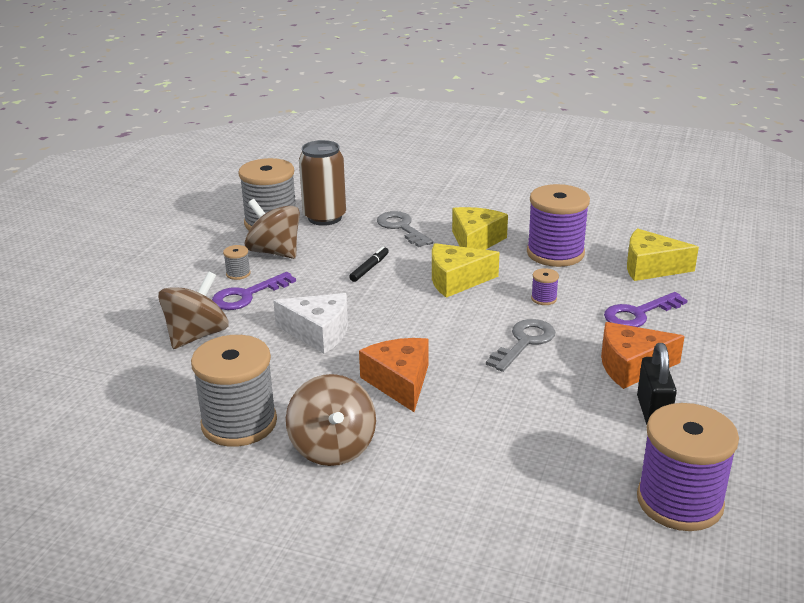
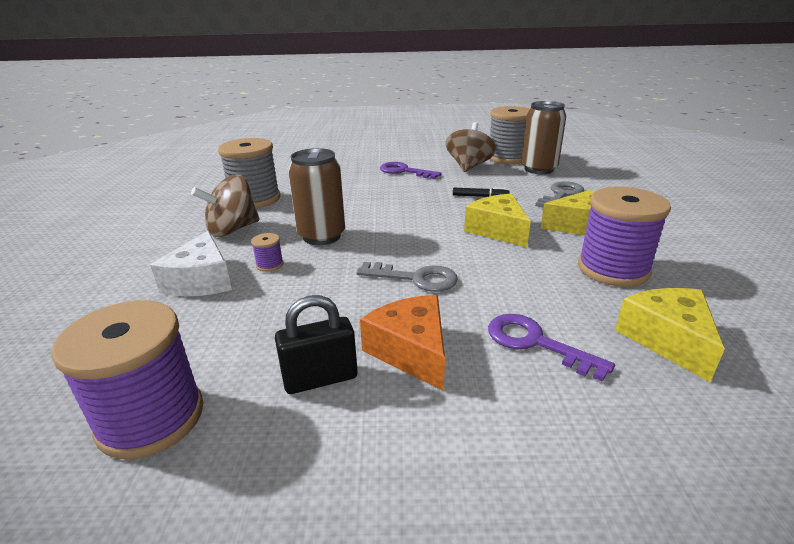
camera: 70 degrees right, 0 degrees up
brown spinning top [158,272,229,349] -> none
grey spool [223,245,251,280] -> none
white cheese [273,293,348,354] -> white cheese moved to [150,231,232,296]
orange cheese [359,338,428,412] -> brown can [288,148,345,245]
purple spool [531,268,559,305] -> purple spool moved to [251,233,283,272]

